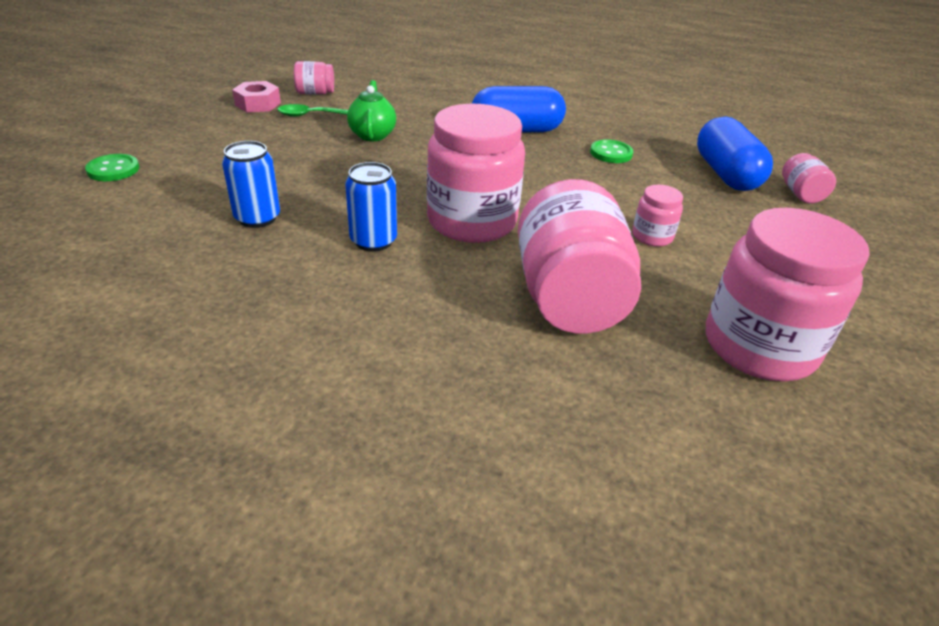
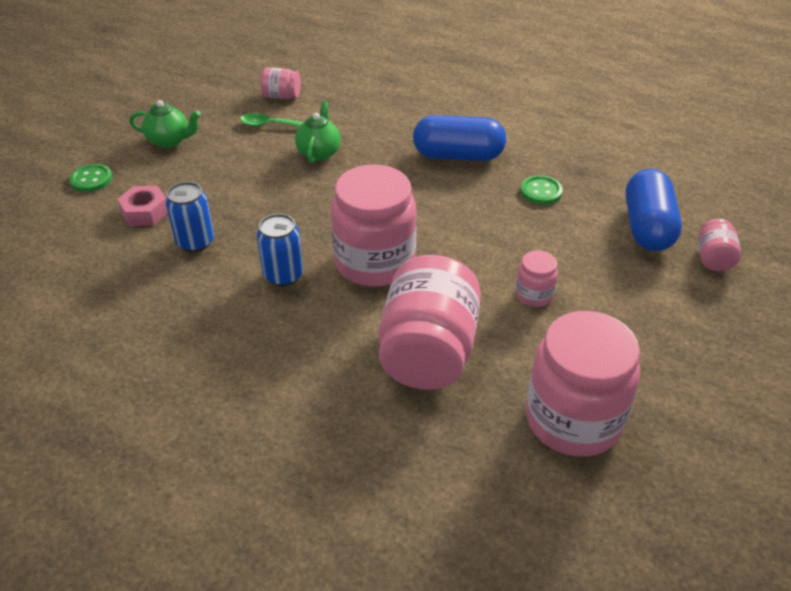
camera: 15 degrees right, 5 degrees up
pink nut [232,81,281,113] -> pink nut moved to [117,186,168,226]
none -> green teapot [129,100,201,148]

